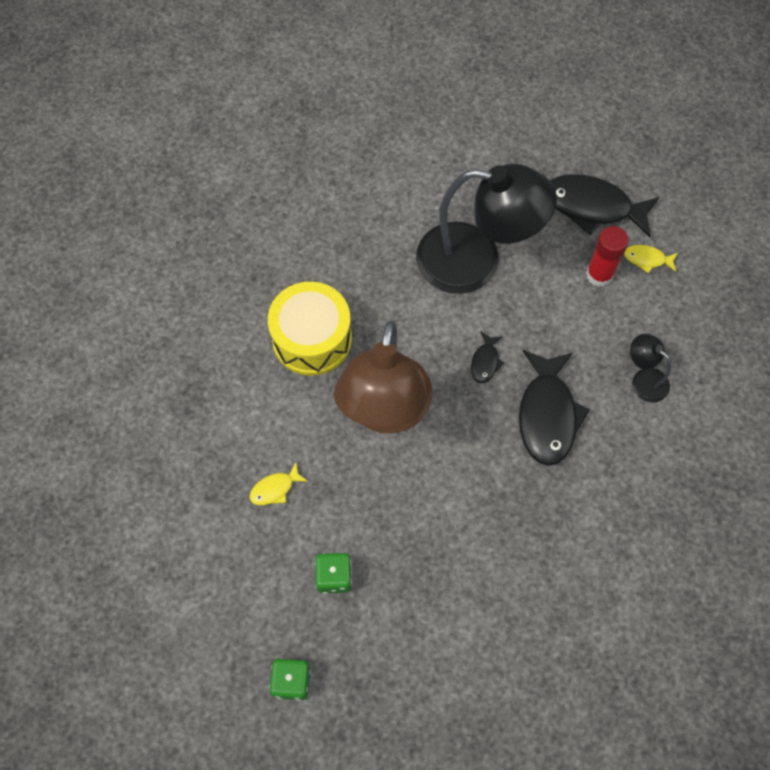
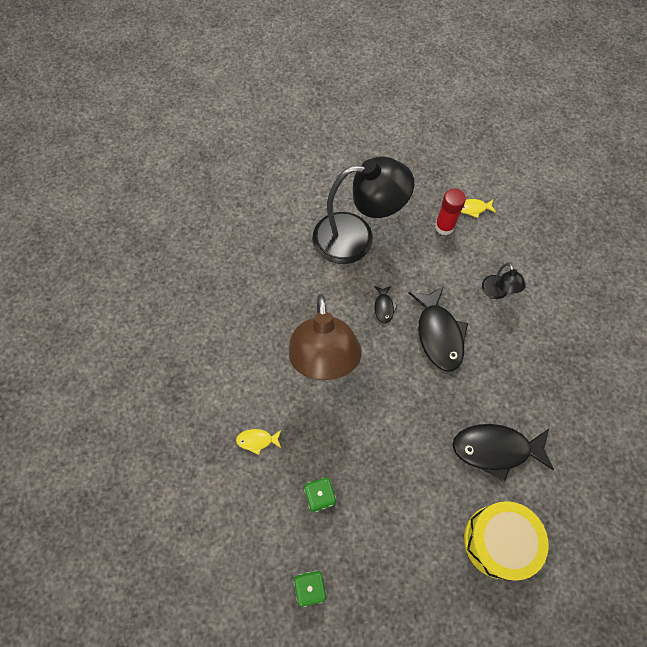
camera: 15 degrees left, 0 degrees up
yellow fish [249,462,308,505] -> yellow fish turned 45 degrees clockwise [236,429,282,455]
yellow drum [268,282,352,376] -> yellow drum moved to [464,501,549,581]
black fish [550,174,660,237] -> black fish moved to [452,424,554,482]
black lamp [630,334,671,403] -> black lamp turned 135 degrees counterclockwise [482,263,526,299]

